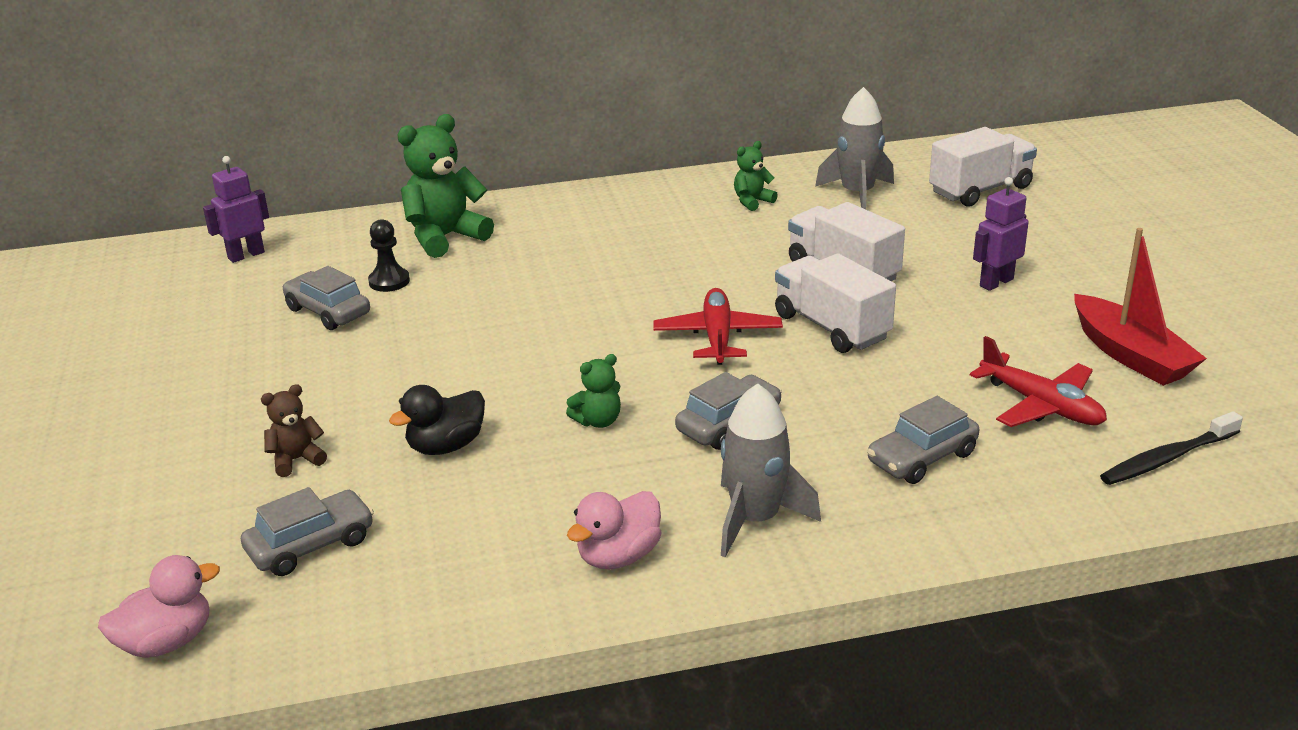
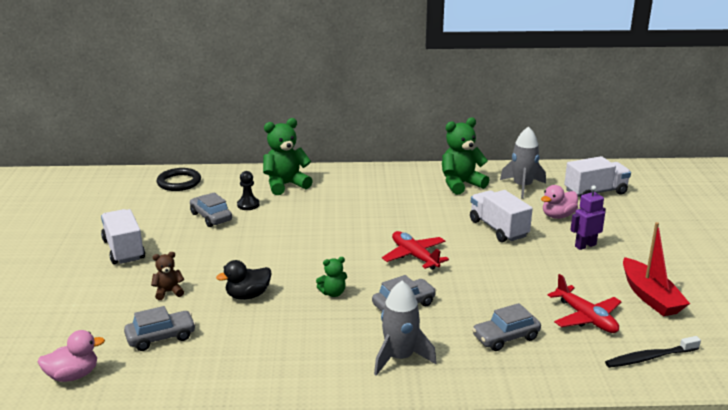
camera: 10 degrees right, 5 degrees down
purple robot [203,156,269,263] -> black ring [157,168,201,191]
pink duck [567,491,661,569] -> pink duck moved to [541,185,578,219]
red plane [653,288,783,365] -> red plane turned 45 degrees counterclockwise [382,231,449,270]
green teddy bear [734,141,778,211] -> green teddy bear [442,117,489,195], size x1.95
white truck [775,253,896,353] -> white truck moved to [101,209,145,265]

